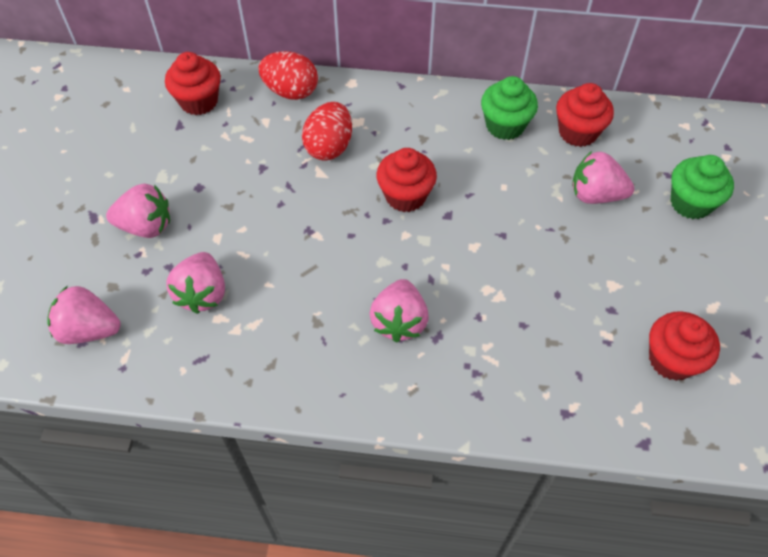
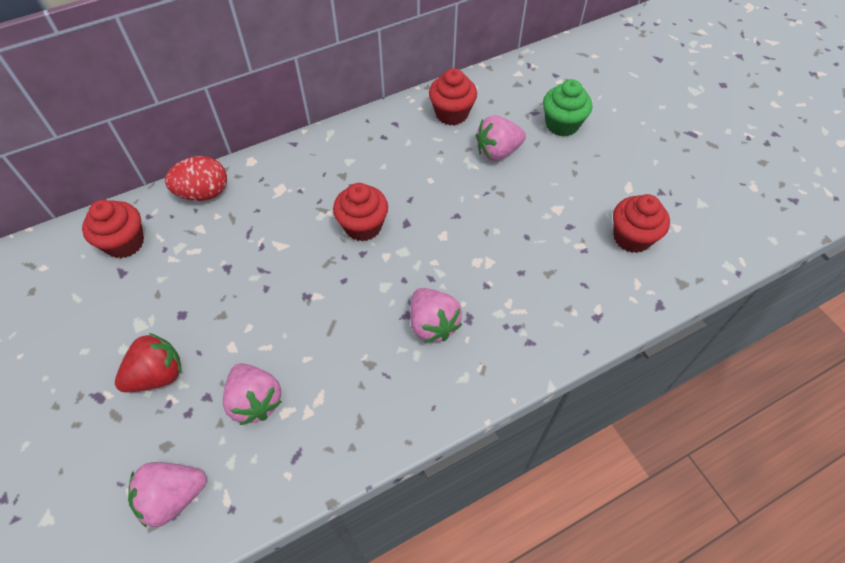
camera: 35 degrees left, 0 degrees up
pink strawberry [106,183,170,238] -> red strawberry [115,333,181,392]
red egg [302,102,352,161] -> none
green cupcake [481,76,538,140] -> none

